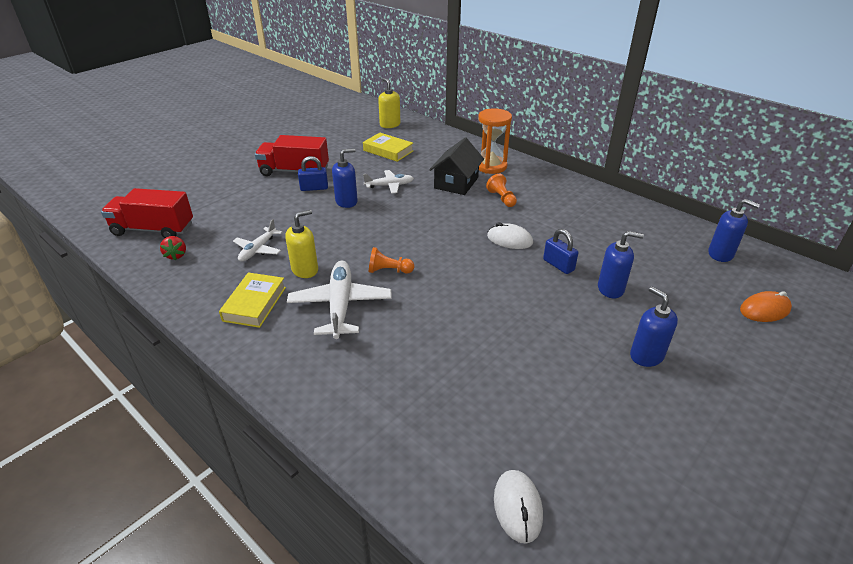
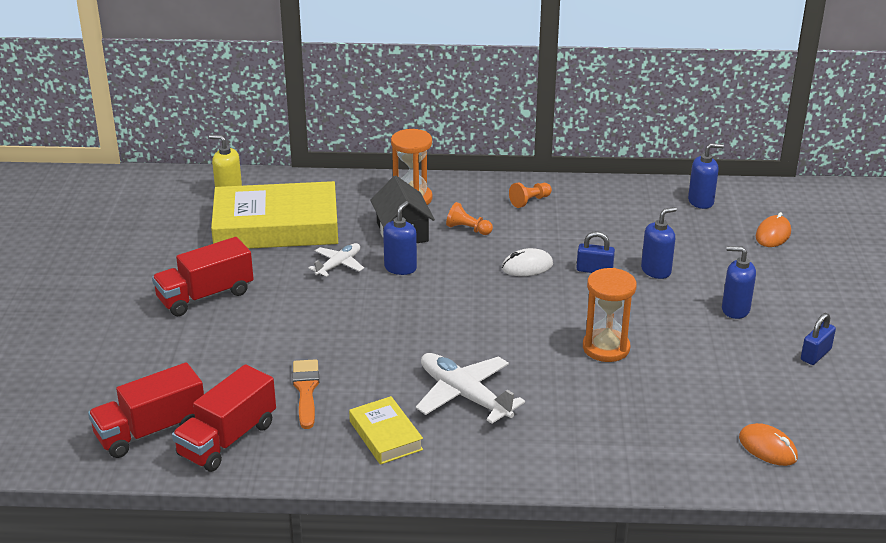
camera: 40 degrees left, 5 degrees down
red strawberry [160,236,186,261] -> red truck [172,364,276,472]
white plane [233,219,283,262] -> orange brush [292,359,319,429]
yellow soap dispenser [285,210,318,278] -> none
blue padlock [298,156,328,191] -> blue padlock moved to [801,313,836,365]
blue soap dispenser [332,148,358,208] -> blue soap dispenser moved to [383,201,417,275]
yellow book [363,133,413,162] -> yellow book [211,181,338,249], size x2.07
orange pawn [369,247,414,274] -> orange pawn moved to [509,183,552,208]
white mouse [494,470,543,544] -> orange mouse [739,423,798,466]
none -> orange hourglass [583,268,637,362]

